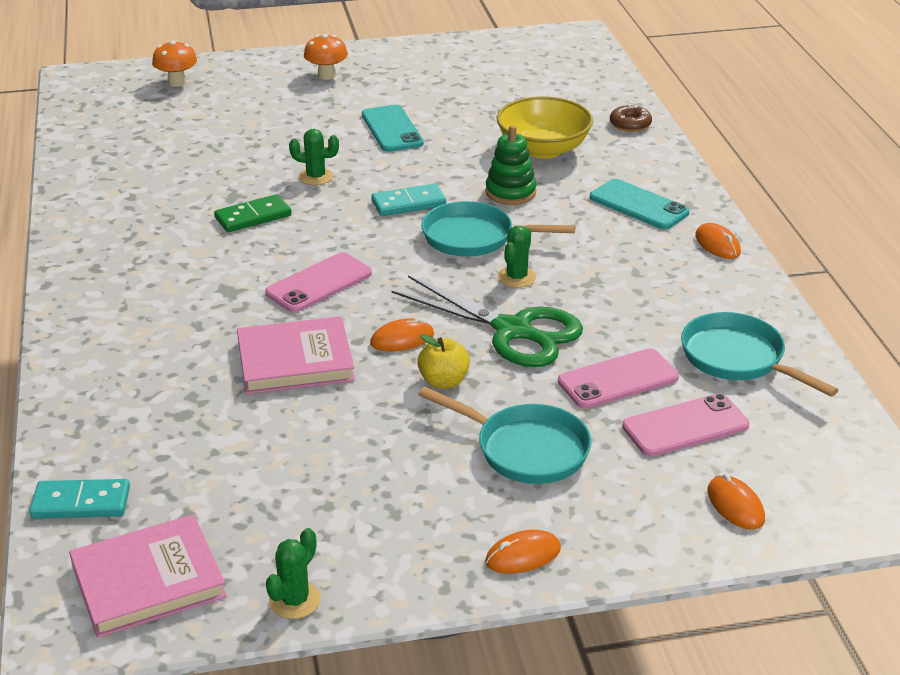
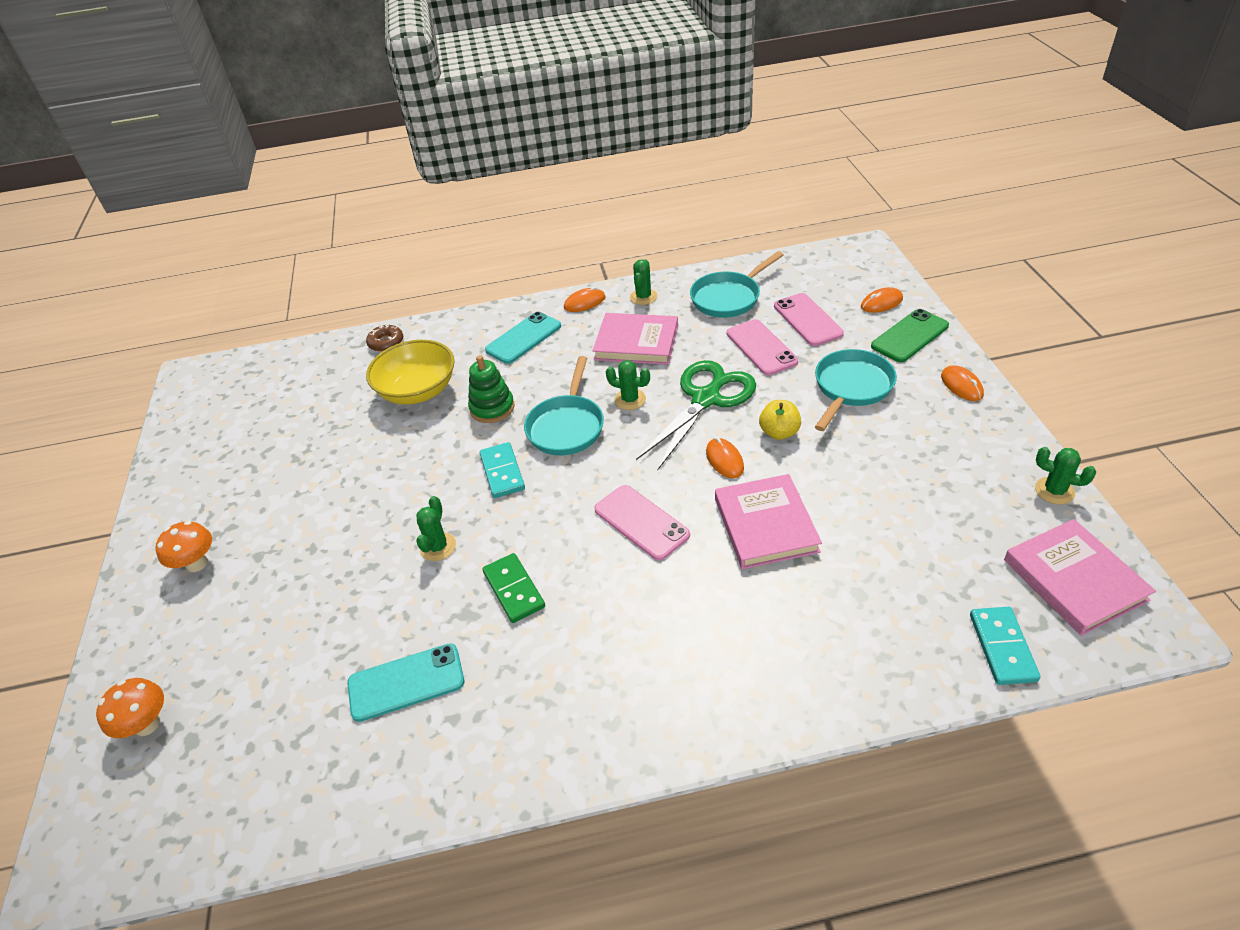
camera: 85 degrees left, 10 degrees up
turquoise phone [362,105,424,152] -> turquoise phone moved to [347,643,464,722]
none -> pink book [592,313,678,365]
none -> green cactus [630,259,657,305]
none -> green phone [871,309,949,362]

